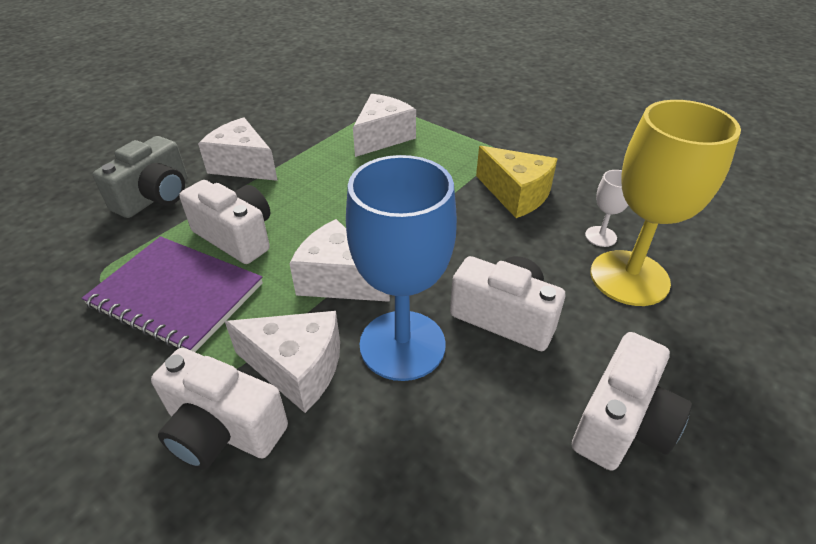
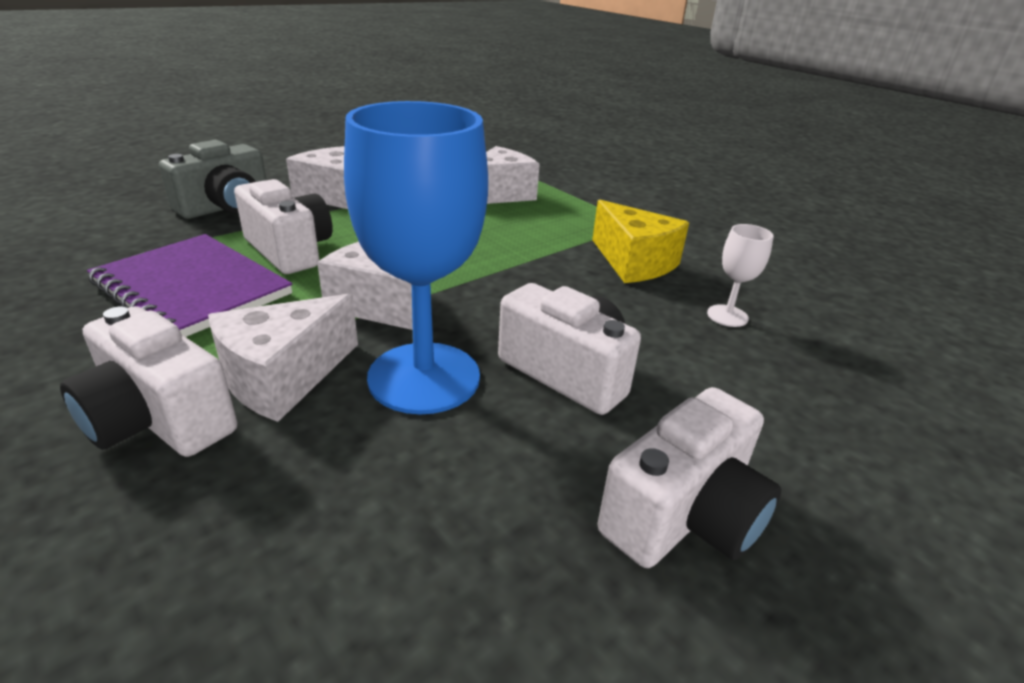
camera: 10 degrees right, 10 degrees down
white cheese [225,311,340,413] -> white cheese turned 105 degrees clockwise [208,294,358,422]
yellow goblet [591,100,741,306] -> none

